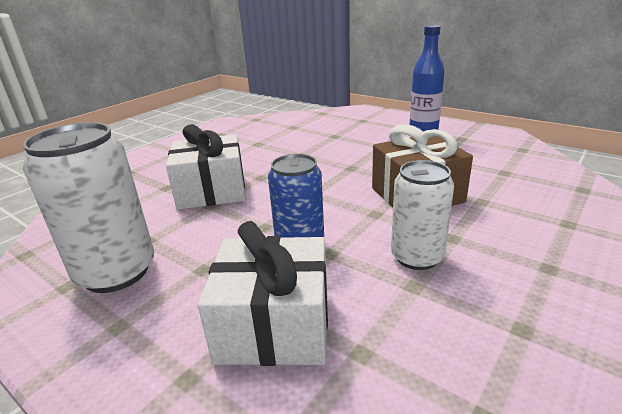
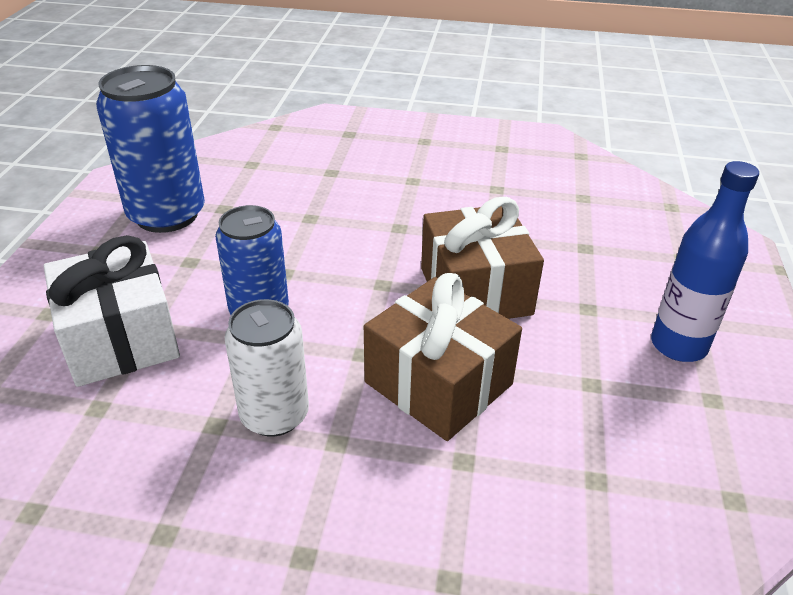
camera: 60 degrees right, 10 degrees up
white can [23,122,154,293] -> blue can [96,65,205,233]
white gift [166,124,245,210] -> none
none -> brown gift [421,197,544,319]

